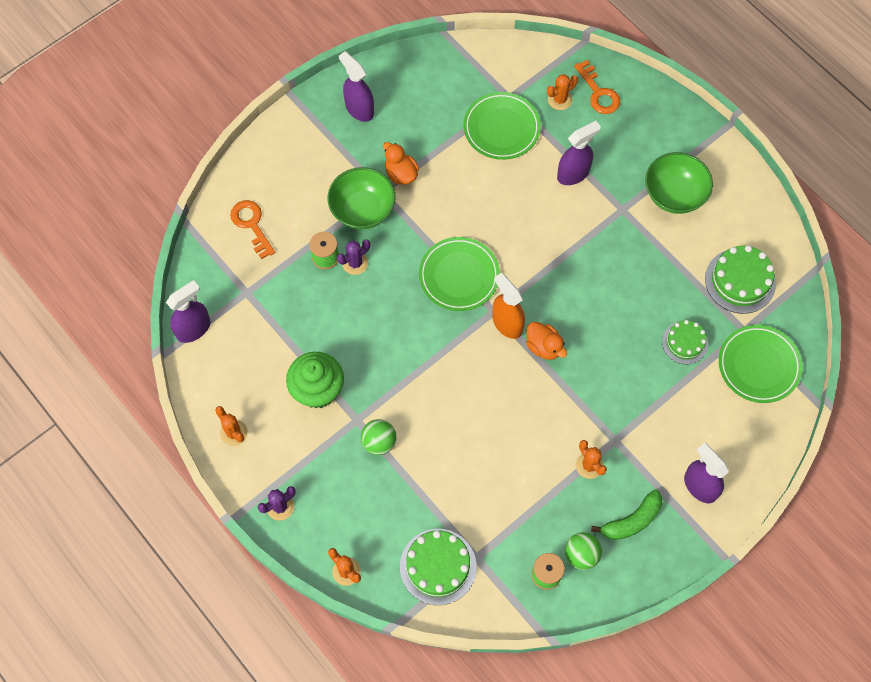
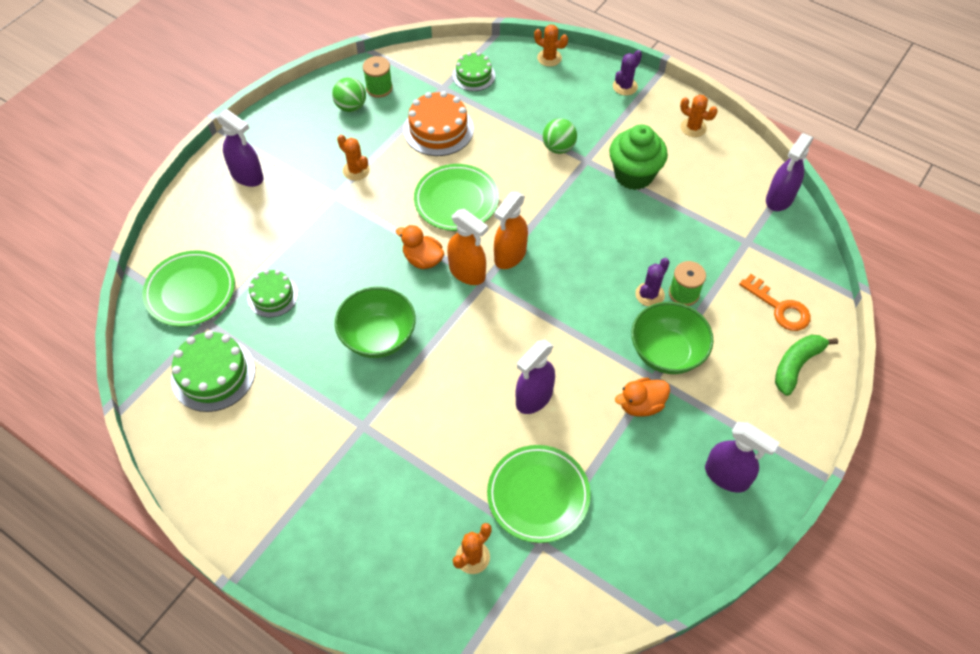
camera: 165 degrees right, 10 degrees down
orange duck [383,142,419,185] -> orange duck turned 120 degrees clockwise [615,378,670,417]
green cake [400,529,477,605] -> green cake [452,52,495,91], size x0.64
green plate [419,237,500,311] -> green plate moved to [414,164,499,231]
purple spray bottle [557,121,601,185] -> purple spray bottle moved to [516,340,555,414]
orange key [574,60,620,114] -> none
green banana [591,489,662,540] -> green banana moved to [775,335,838,396]
green bowl [645,152,713,214] -> green bowl moved to [335,287,416,358]
none -> orange cake [403,91,474,156]
none -> orange spray bottle [494,192,528,269]

